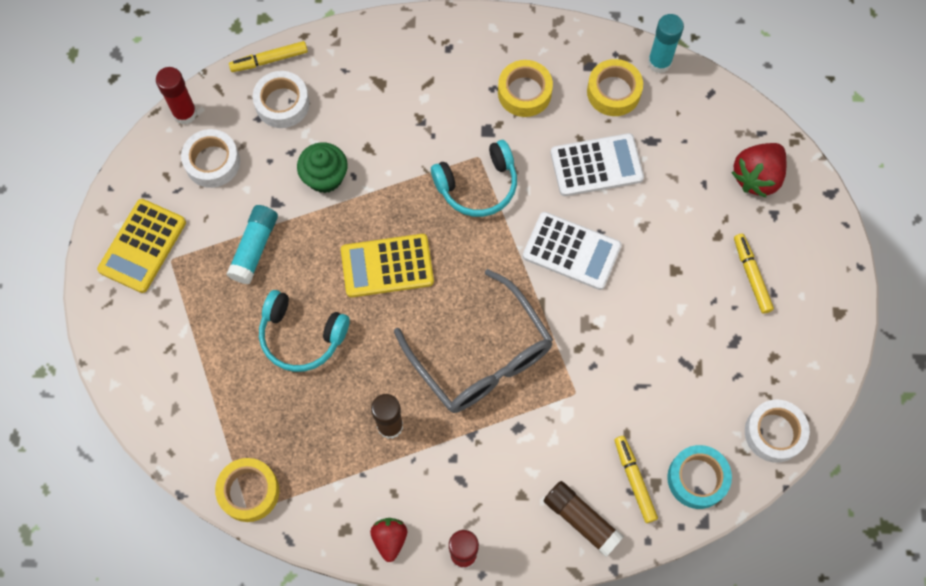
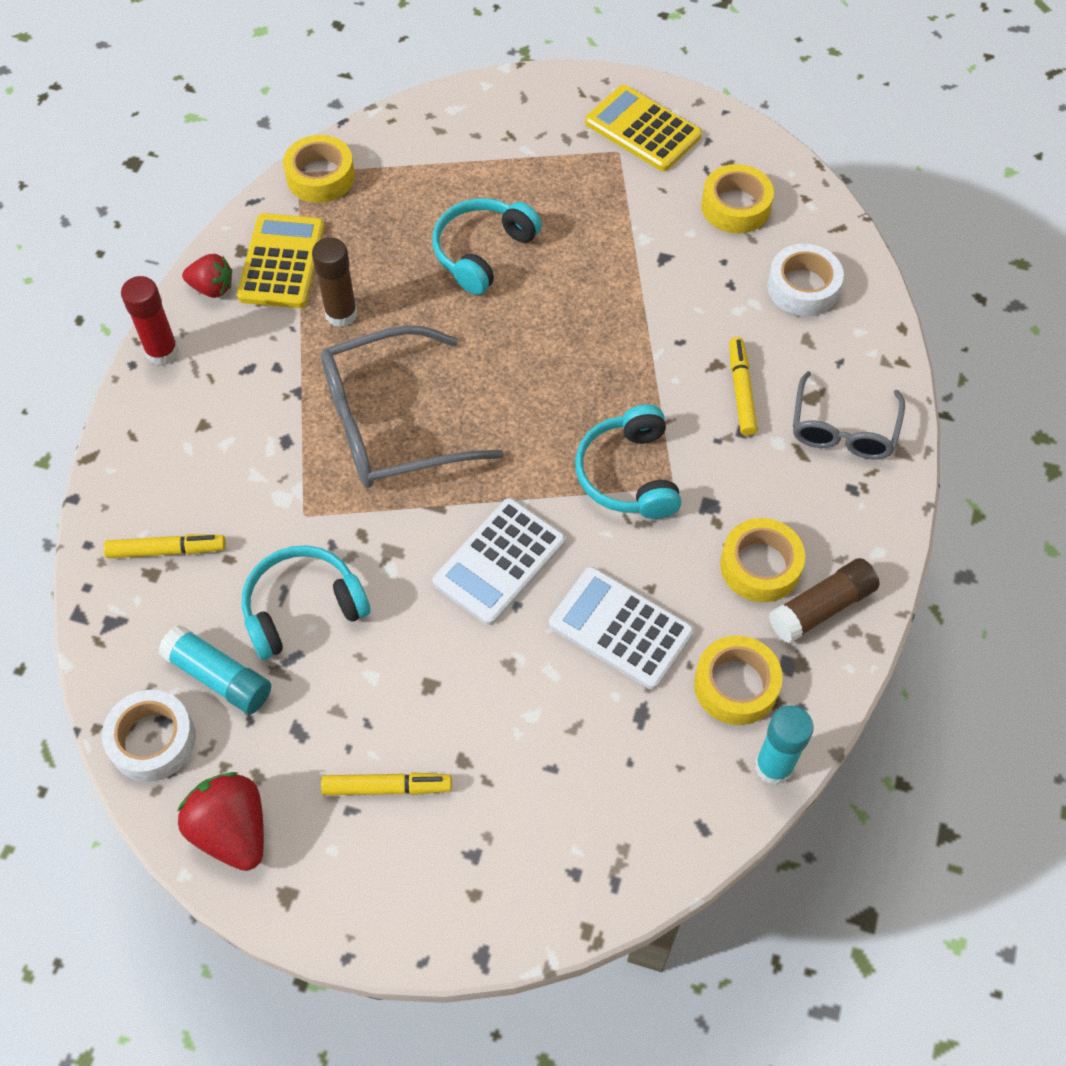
camera: 105 degrees right, 10 degrees down
red glue stick [156,67,197,124] -> none
white tape [181,129,240,188] -> yellow tape [701,164,774,233]
turquoise glue stick [226,205,278,284] -> turquoise glue stick moved to [158,625,271,714]
yellow marker [229,41,308,72] -> yellow marker moved to [729,337,758,436]
green cupcake [297,142,348,193] -> none
yellow calculator [341,234,434,297] -> yellow calculator moved to [237,213,325,308]
brown glue stick [544,481,624,557] -> brown glue stick moved to [769,558,879,644]
white calculator [551,133,644,196] -> white calculator turned 120 degrees clockwise [549,567,694,690]
turquoise tape [667,445,732,509] -> none
red strawberry [731,143,786,198] -> red strawberry moved to [177,772,264,871]
none -> turquoise headphones [242,545,371,660]
none -> grey glasses [793,371,905,459]

